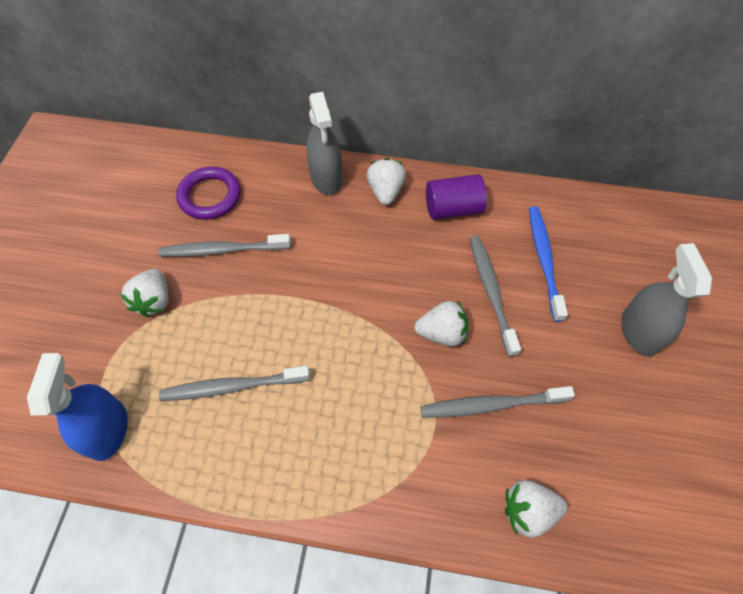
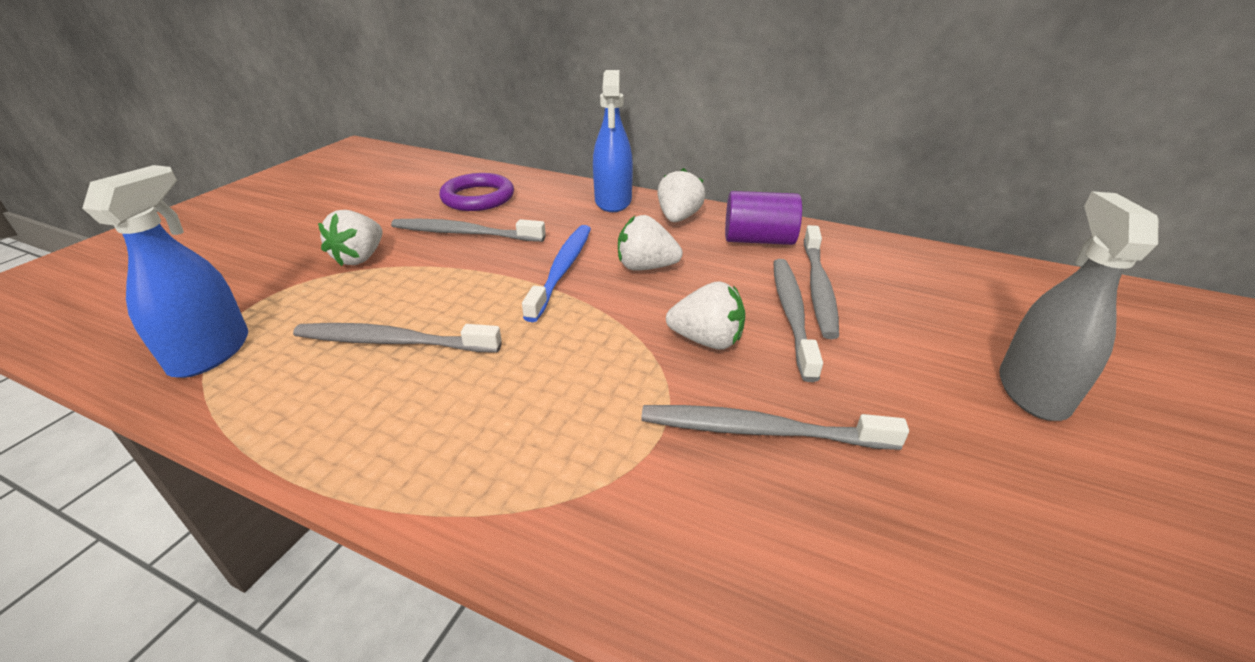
camera: 15 degrees right, 25 degrees down
grey spray bottle [306,92,342,195] -> blue spray bottle [593,70,633,212]
white strawberry [505,480,567,538] -> white strawberry moved to [618,215,683,271]
blue toothbrush [529,206,568,322] -> blue toothbrush moved to [522,225,591,322]
none -> grey toothbrush [804,225,839,339]

